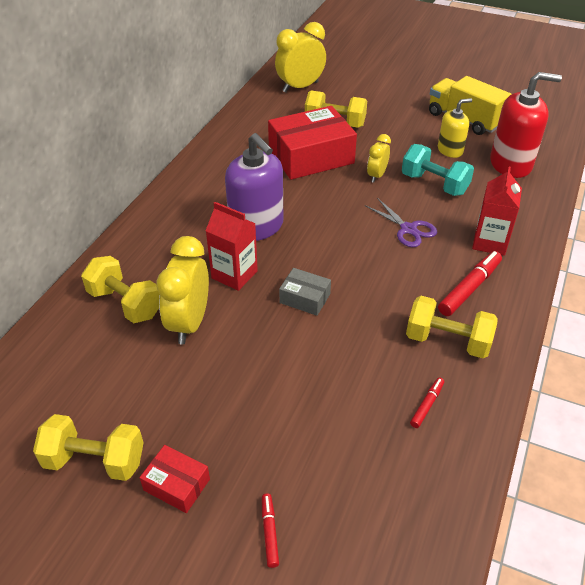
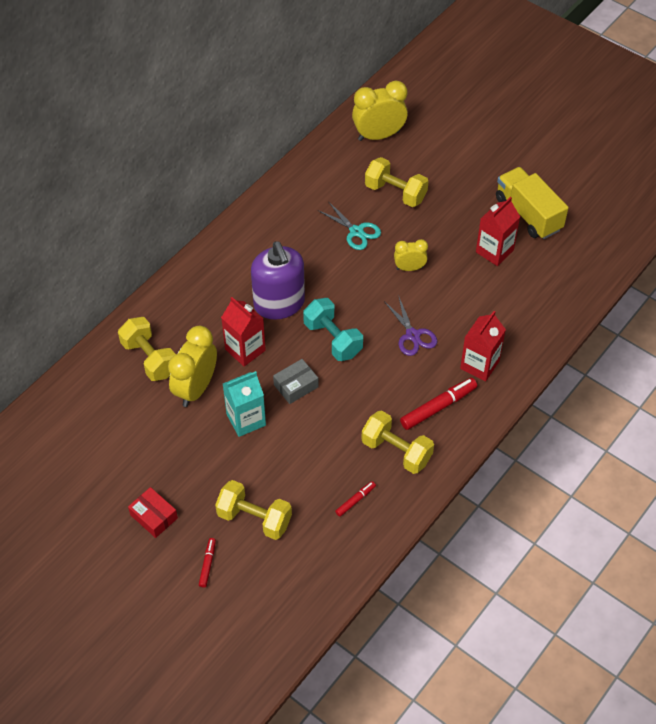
camera: 15 degrees right, 10 degrees up
yellow dumbbell [33,414,144,481] -> yellow dumbbell moved to [215,480,292,540]
red box [268,106,357,180] -> turquoise scissors [317,201,381,250]
grey box [279,268,331,316] -> grey box turned 75 degrees counterclockwise [273,359,319,404]
yellow clock [367,134,391,183] -> yellow clock turned 45 degrees clockwise [394,239,428,271]
turquoise dumbbell [402,144,474,196] -> turquoise dumbbell moved to [303,298,363,361]
yellow soap dispenser [438,98,472,158] -> red carton [476,197,520,266]
red soap dispenser [490,72,562,178] -> none
none -> turquoise carton [223,371,266,437]

